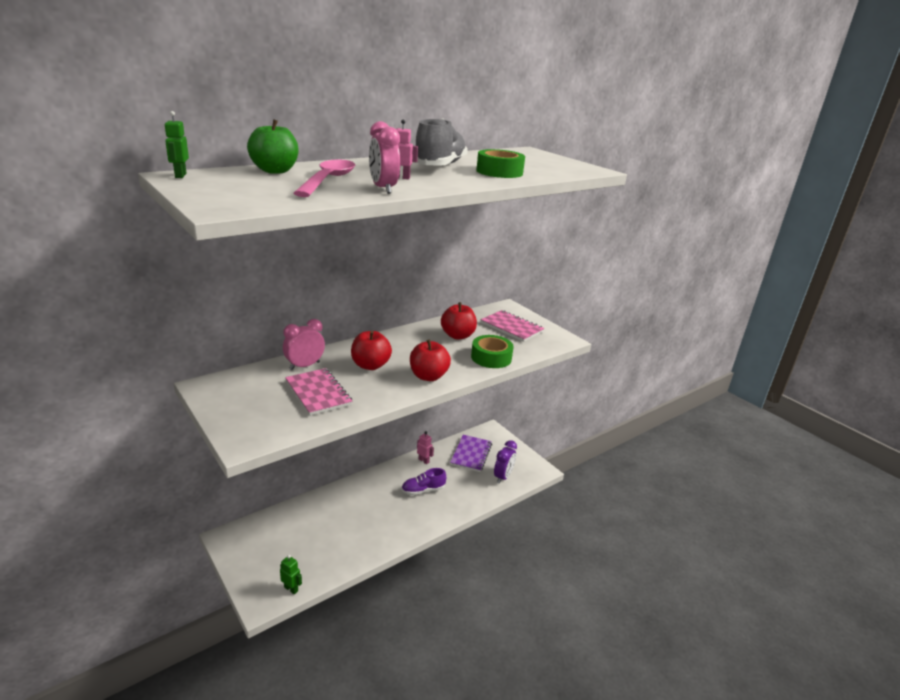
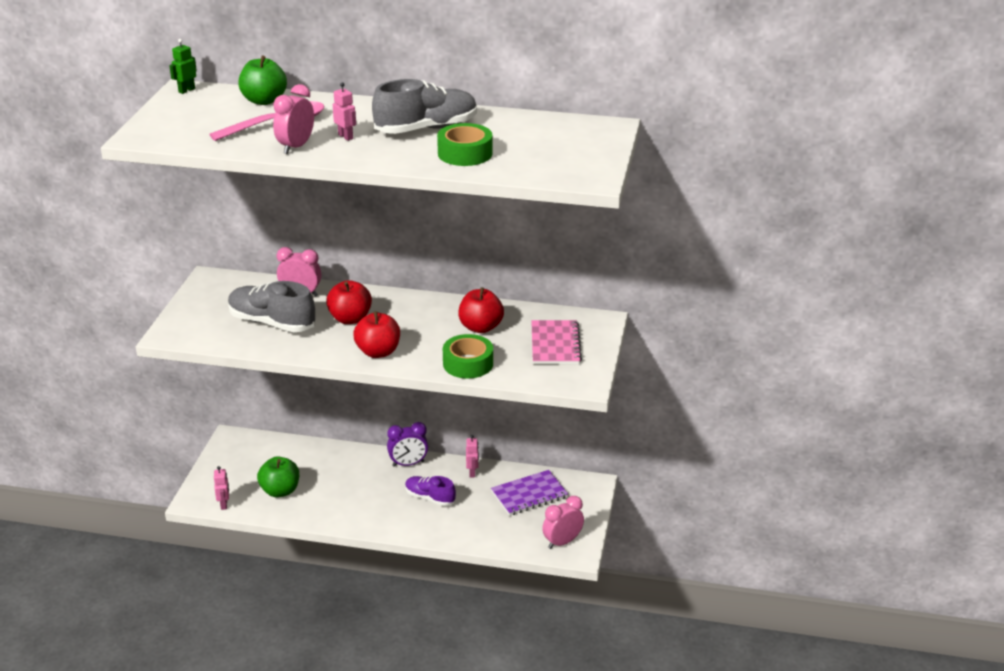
camera: 50 degrees right, 5 degrees up
green robot [280,555,302,595] -> pink robot [214,466,229,510]
pink notebook [285,368,353,416] -> grey shoe [228,281,315,332]
purple clock [494,440,517,484] -> purple clock moved to [387,422,428,467]
none -> green apple [257,457,299,498]
none -> pink clock [542,496,584,549]

